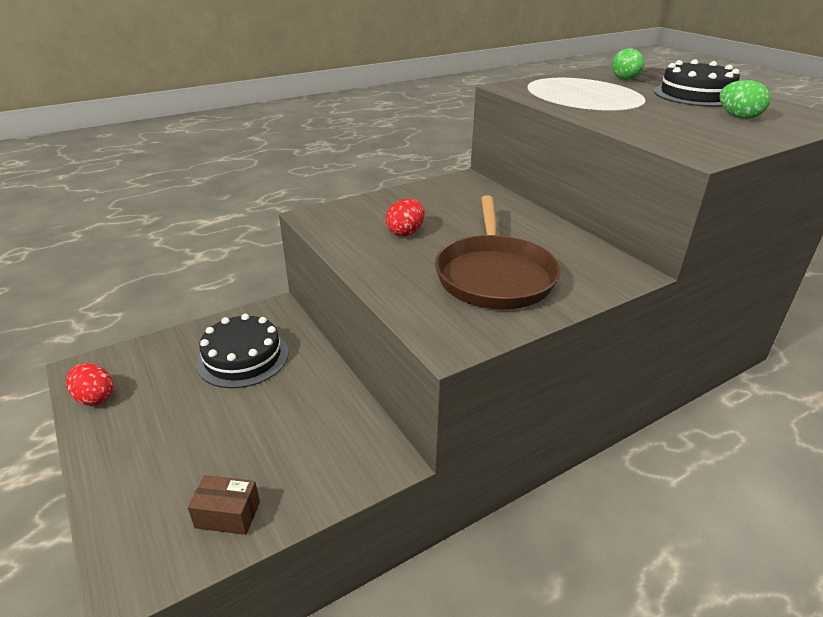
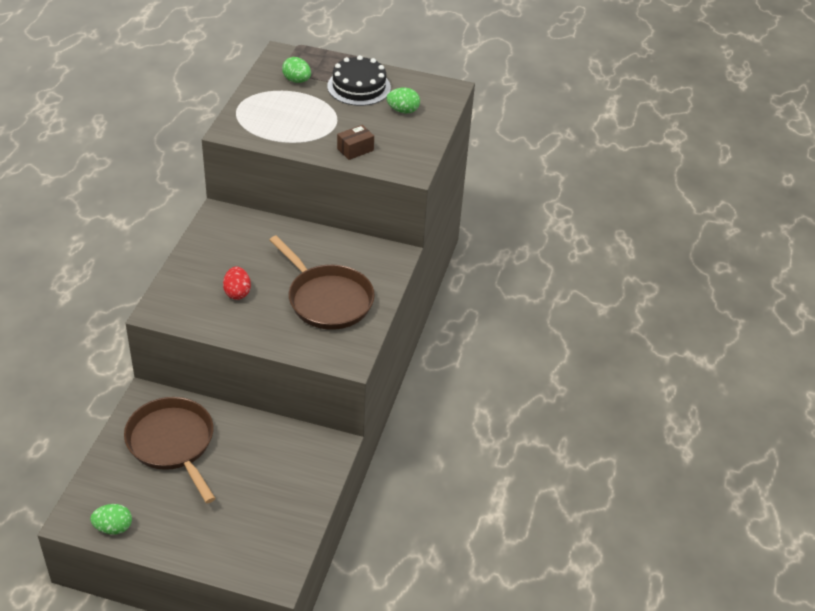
camera: 45 degrees left, 10 degrees up
red egg [66,363,113,406] -> green egg [90,504,132,534]
brown box [188,475,260,535] -> brown box moved to [337,125,374,160]
black cake [196,314,288,388] -> brown pan [124,397,216,503]

